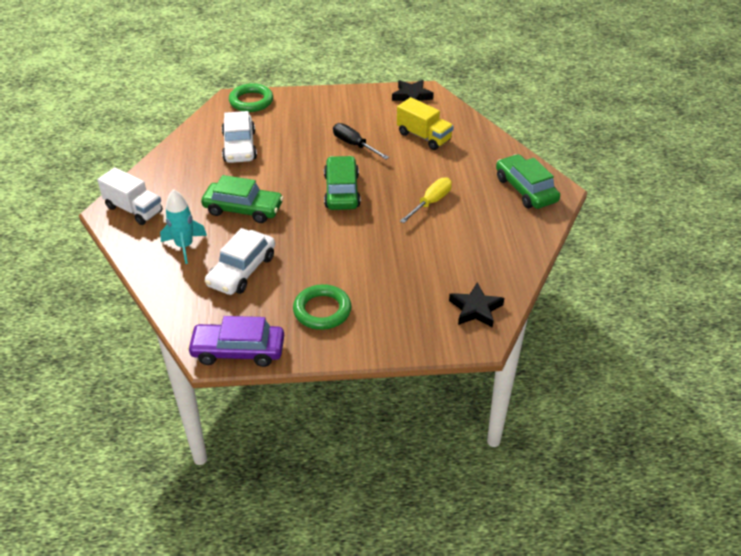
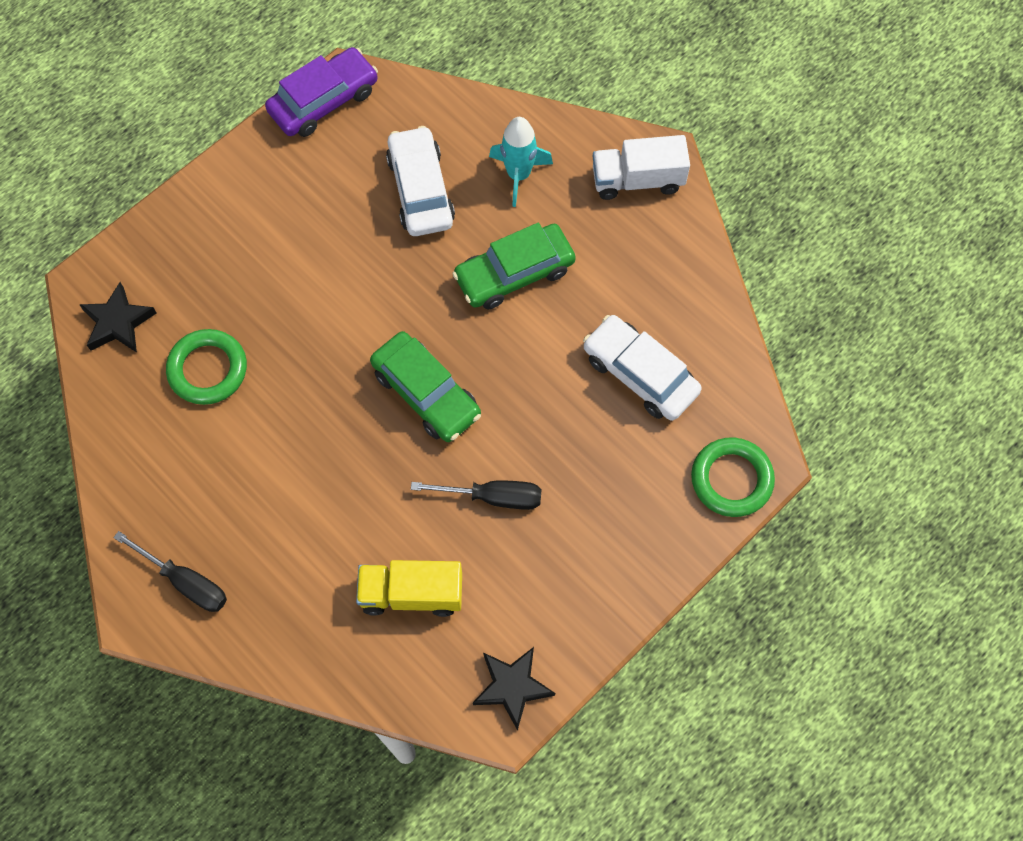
camera: 140 degrees right, 25 degrees up
green ring [293,284,352,330] -> green ring moved to [166,329,247,405]
yellow screwdriver [400,177,452,223] -> none
green car [496,154,560,209] -> black screwdriver [113,531,227,612]

